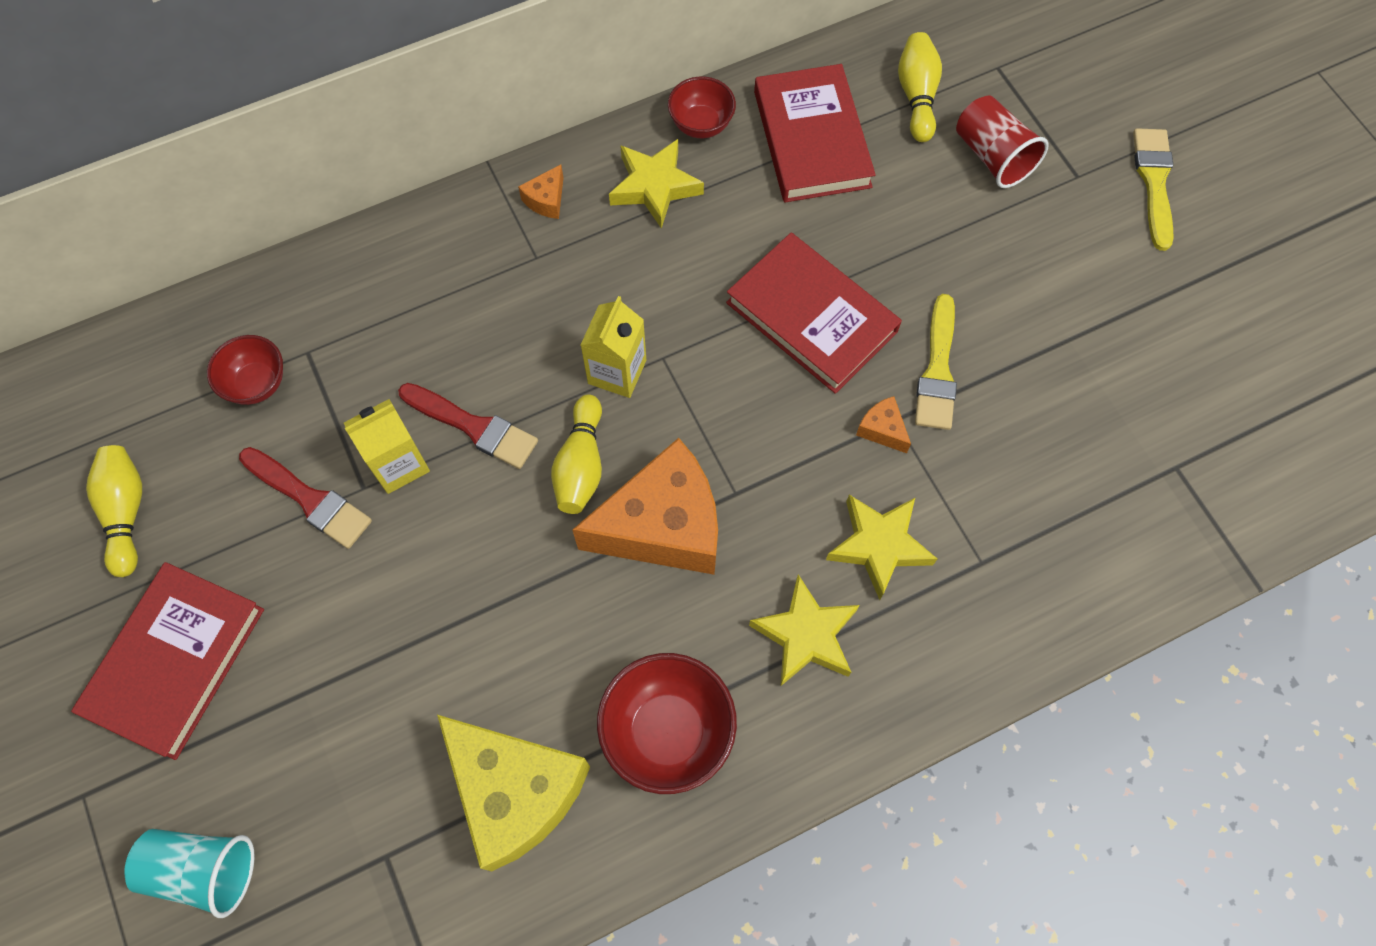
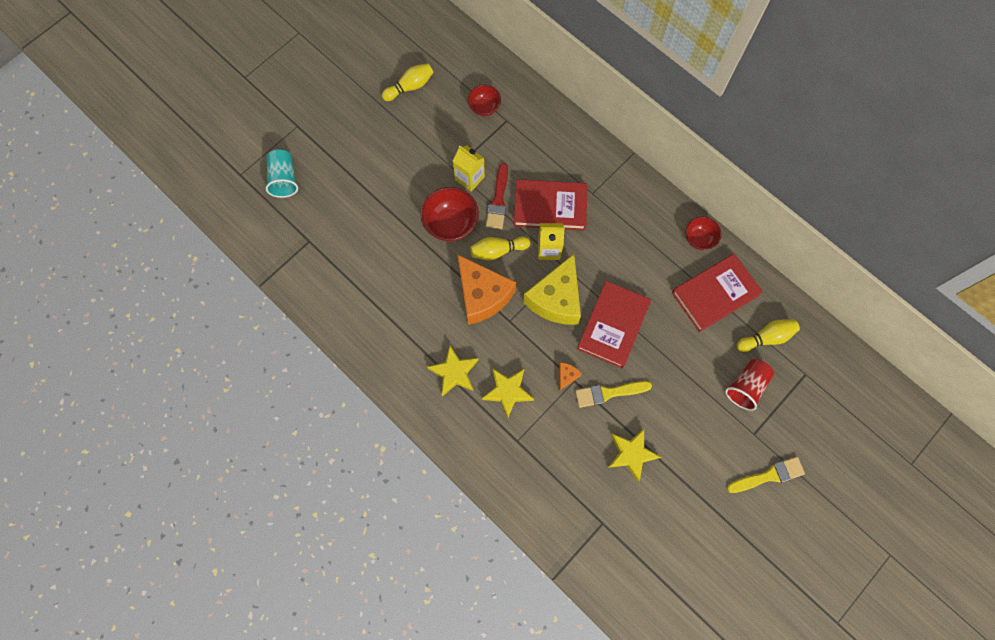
camera: 70 degrees right, 5 degrees up
red book [71,562,264,760] -> red book moved to [514,179,588,231]
red brush [239,447,372,549] -> none
yellow cheese [437,715,590,871] -> yellow cheese moved to [523,254,581,325]
orange cheese [518,164,564,219] -> none
red bowl [597,653,737,794] -> red bowl moved to [420,187,479,242]
yellow star [609,139,704,229] -> yellow star moved to [608,429,661,482]

